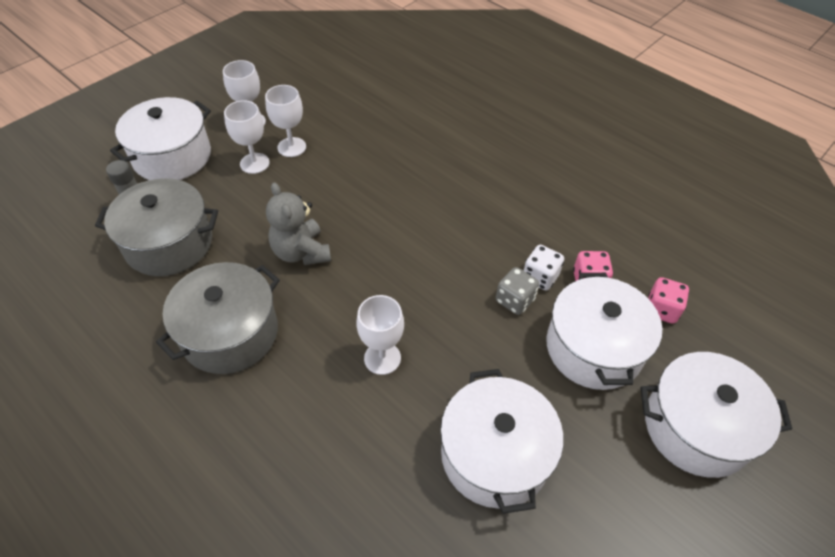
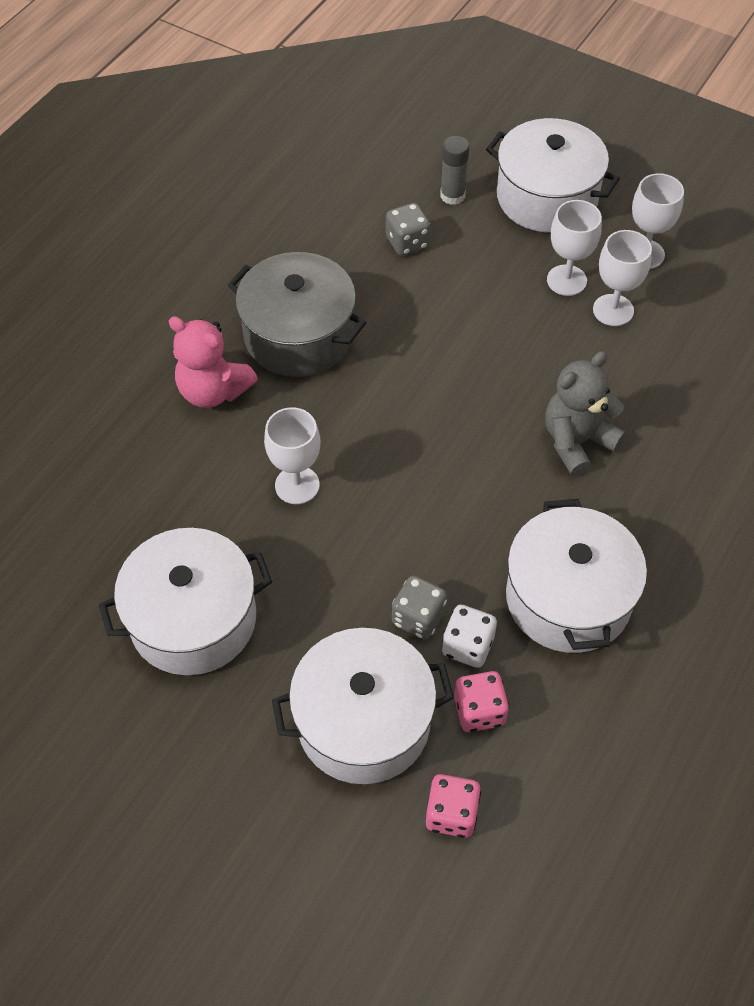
camera: 80 degrees right, 5 degrees up
grey pot [95,178,218,276] -> grey dice [386,203,430,256]
grey teddy bear [266,182,331,265] -> grey teddy bear moved to [545,351,626,476]
white pot [641,352,792,478] -> white pot moved to [506,499,647,653]
none -> pink teddy bear [168,316,258,408]

